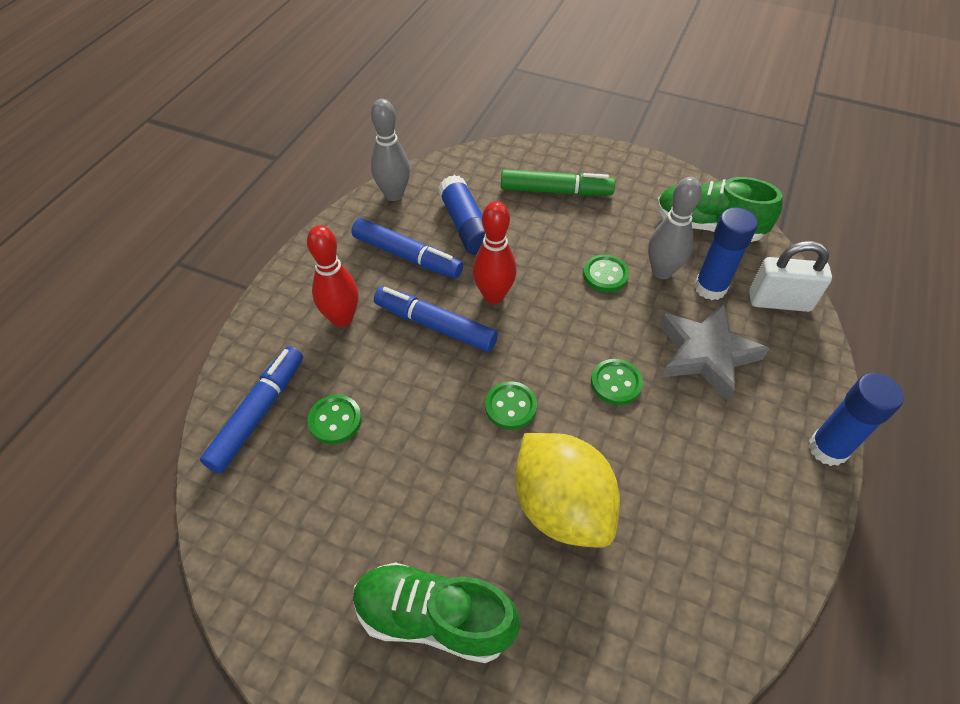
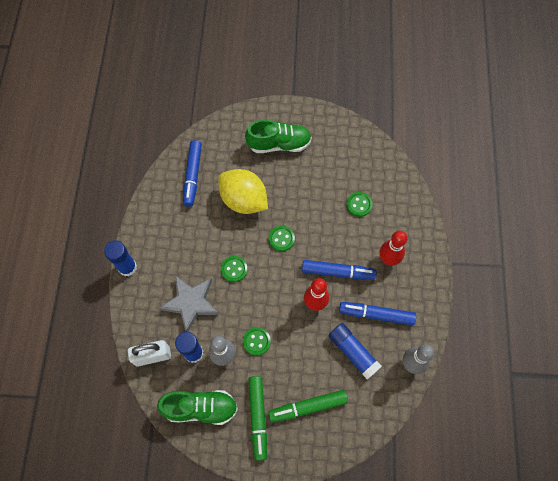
camera: 160 degrees right, 15 degrees up
blue marker [200,346,303,473] -> blue marker moved to [183,140,202,207]
none -> green marker [248,376,267,461]

